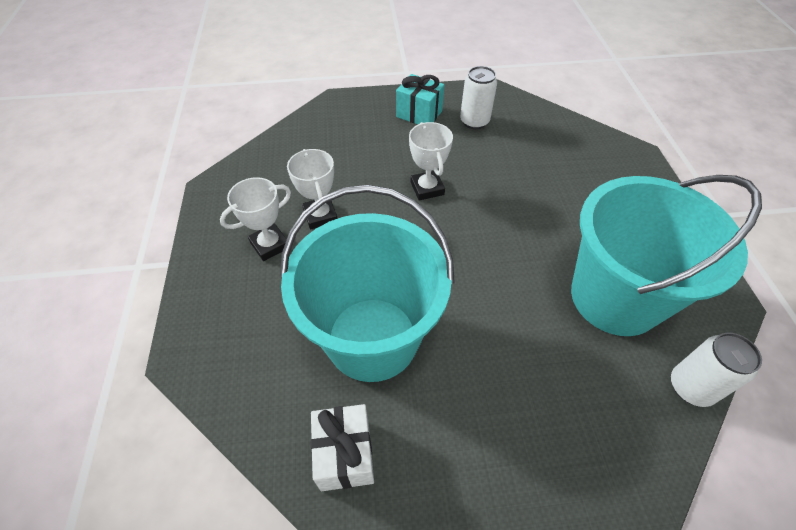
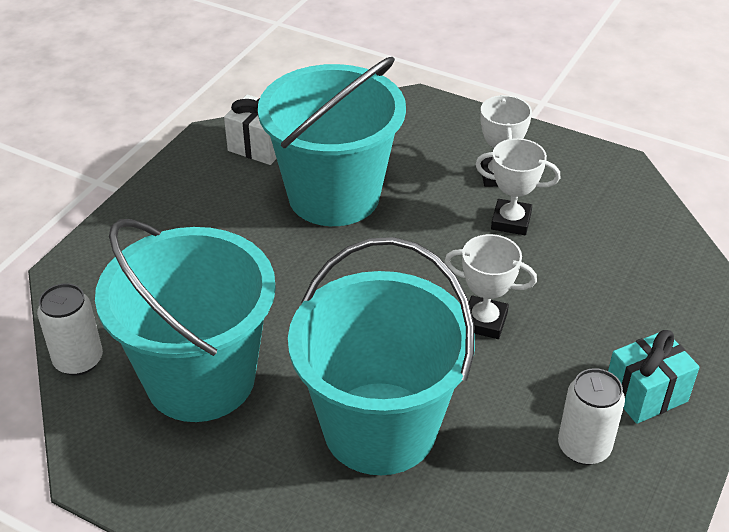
camera: 125 degrees right, 10 degrees down
none -> turquoise bucket [288,237,475,475]

